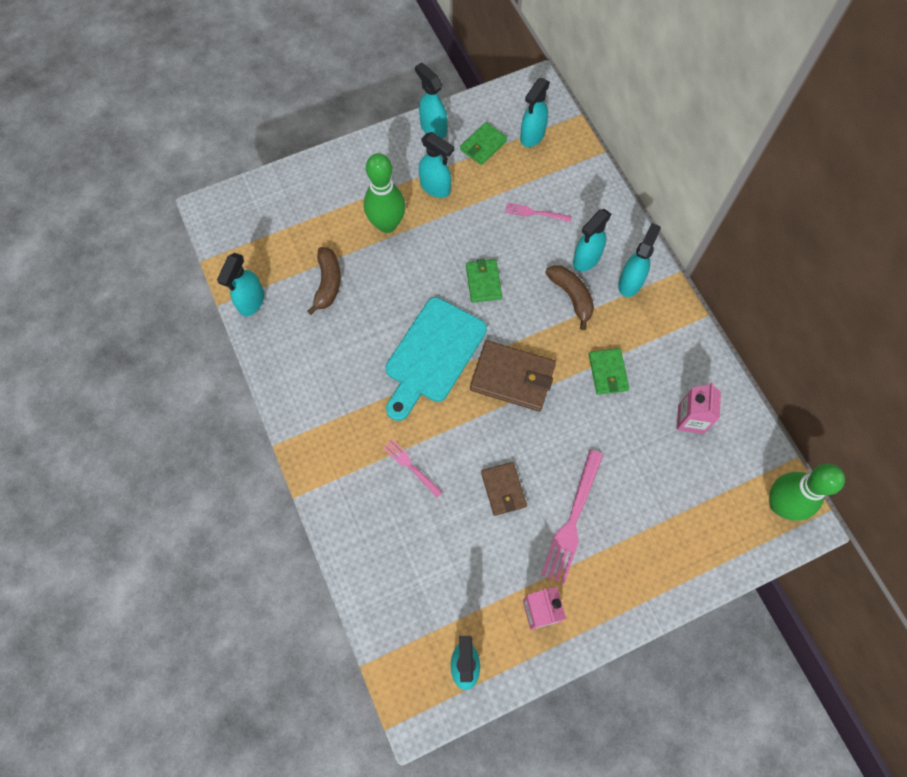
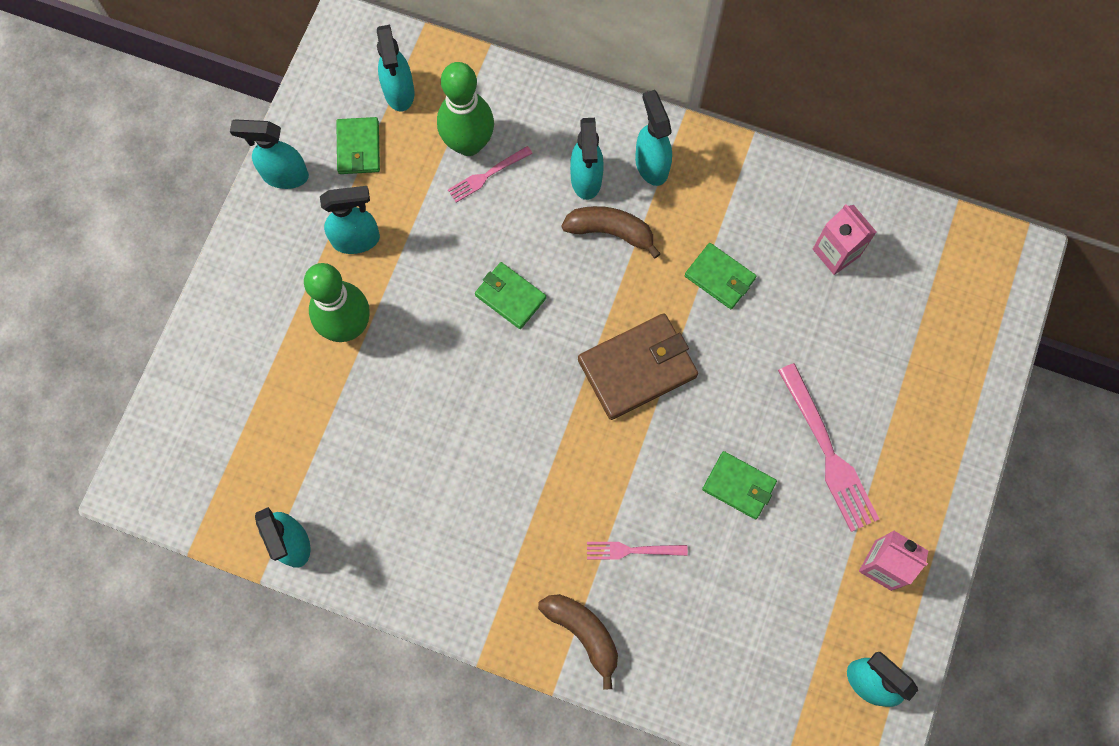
camera: 45 degrees left, 5 degrees up
brown banana [307,247,341,315] -> brown banana moved to [538,594,618,690]
turquoise cutting board [385,297,487,421] -> none
brown wallet [481,462,527,516] -> green wallet [702,451,777,519]
green bowling pin [769,464,845,521] -> green bowling pin moved to [437,62,494,156]

